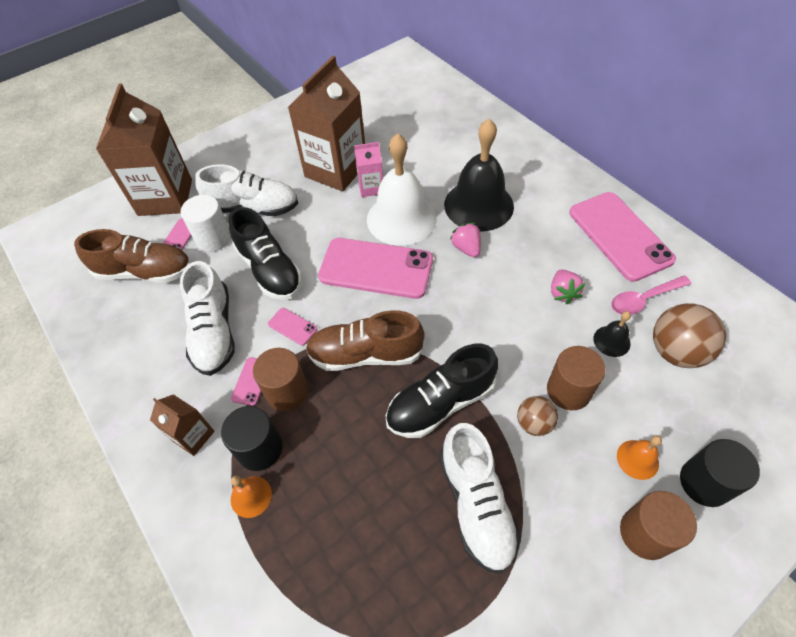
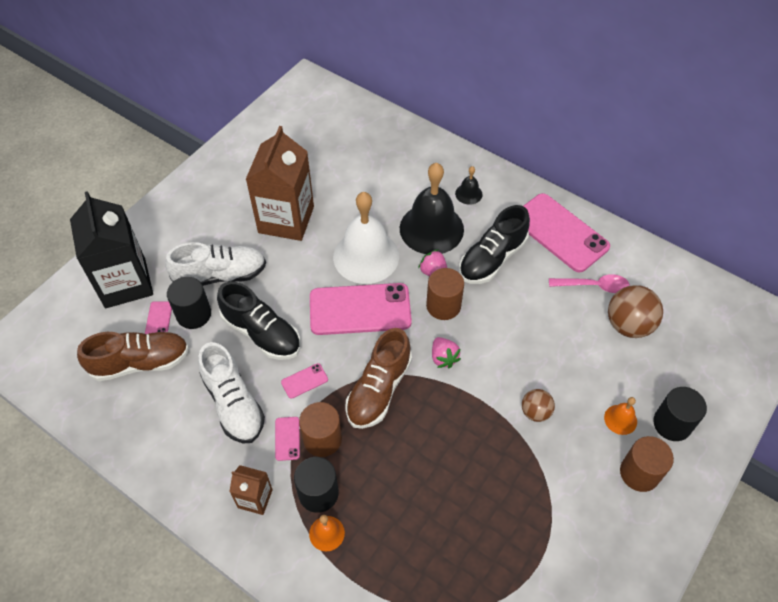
camera: 20 degrees left, 0 degrees up
brown carton [96,84,192,216] -> black carton [70,191,153,308]
white cylinder [180,195,231,252] -> black cylinder [167,277,211,329]
pink phone [268,308,317,346] -> pink phone turned 45 degrees counterclockwise [281,363,328,399]
brown shoe [306,310,425,371] -> brown shoe turned 45 degrees counterclockwise [345,328,412,429]
pink carton [354,142,383,197] -> none
black shoe [386,344,498,438] -> black shoe moved to [459,205,530,284]
white shoe [440,423,521,574] -> none
brown cylinder [547,346,606,410] -> brown cylinder moved to [426,268,464,320]
pink strawberry [551,270,585,304] -> pink strawberry moved to [432,337,461,369]
black bell [593,311,631,357] -> black bell moved to [455,166,482,205]
pink spoon [611,275,692,315] -> pink spoon turned 135 degrees counterclockwise [549,274,630,293]

